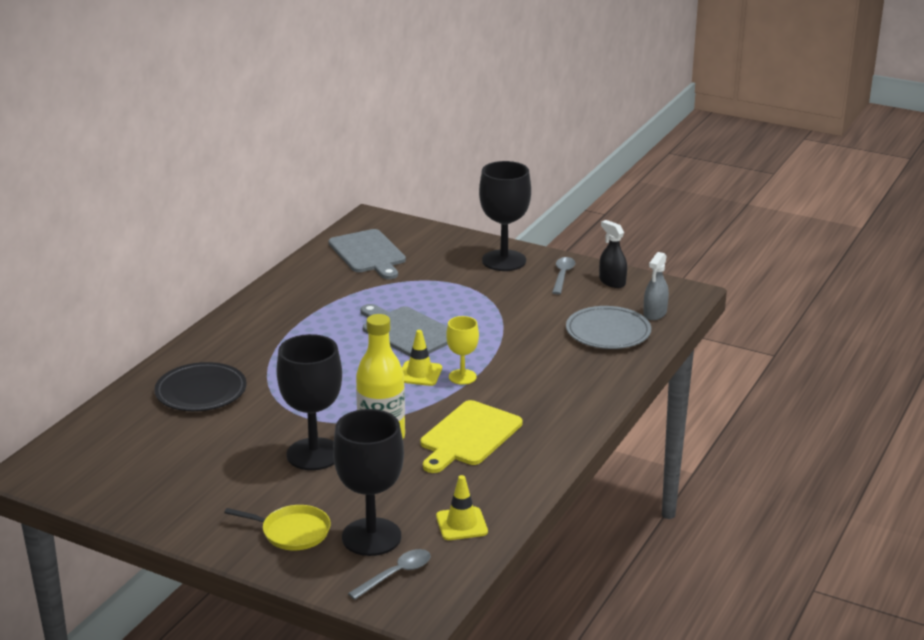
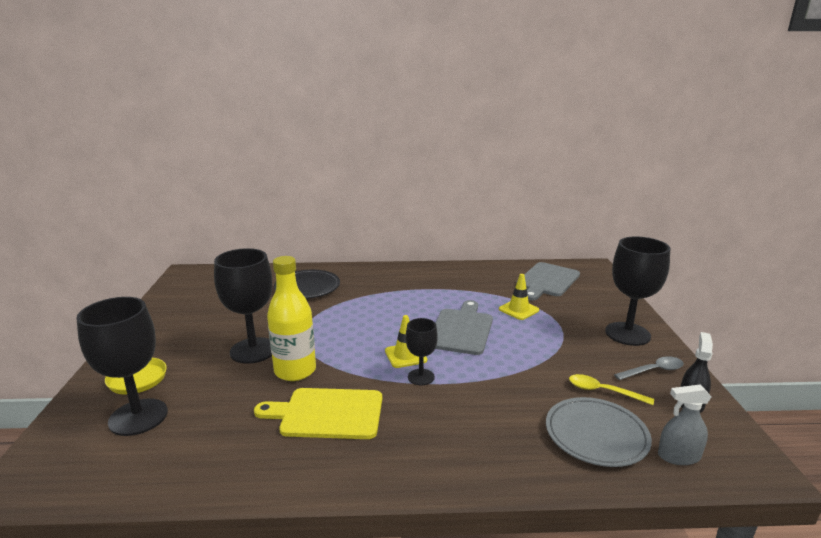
camera: 60 degrees right, 5 degrees down
grey spoon [348,549,431,600] -> none
yellow traffic cone [436,475,488,540] -> yellow traffic cone moved to [499,274,539,320]
yellow goblet [446,316,479,385] -> black goblet [406,318,438,385]
none -> yellow spoon [569,374,654,405]

